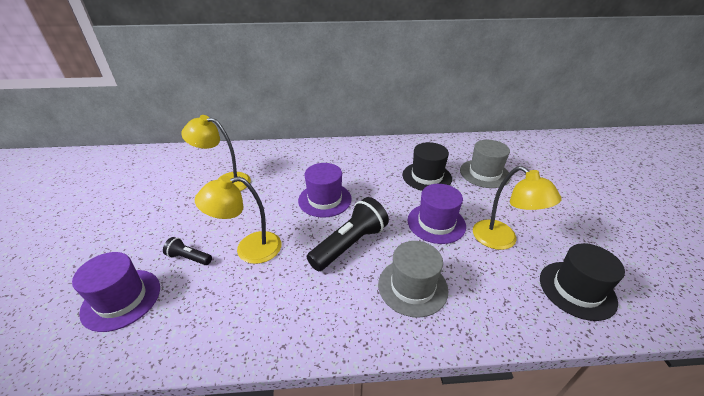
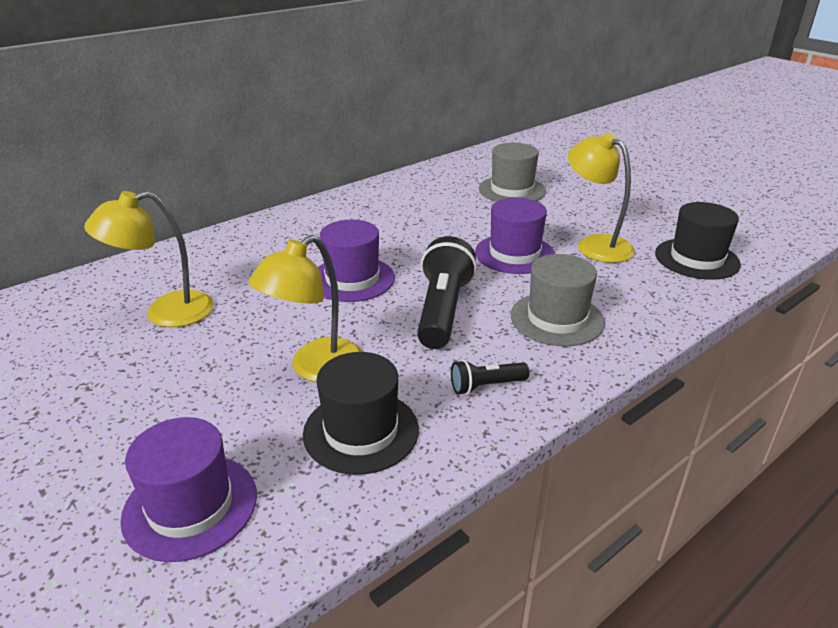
camera: 35 degrees left, 5 degrees down
black flashlight [163,237,212,265] -> black flashlight moved to [451,360,529,395]
black hat [403,142,452,191] -> black hat moved to [303,352,419,475]
yellow lamp [473,166,562,250] -> yellow lamp turned 150 degrees counterclockwise [568,133,635,263]

